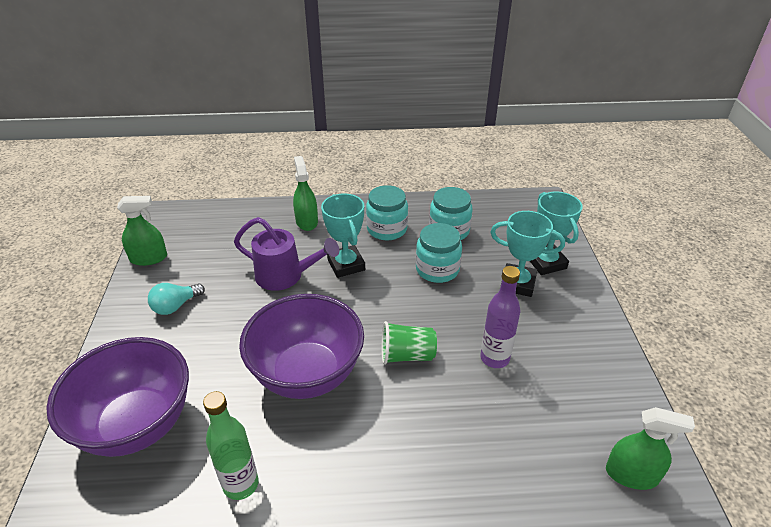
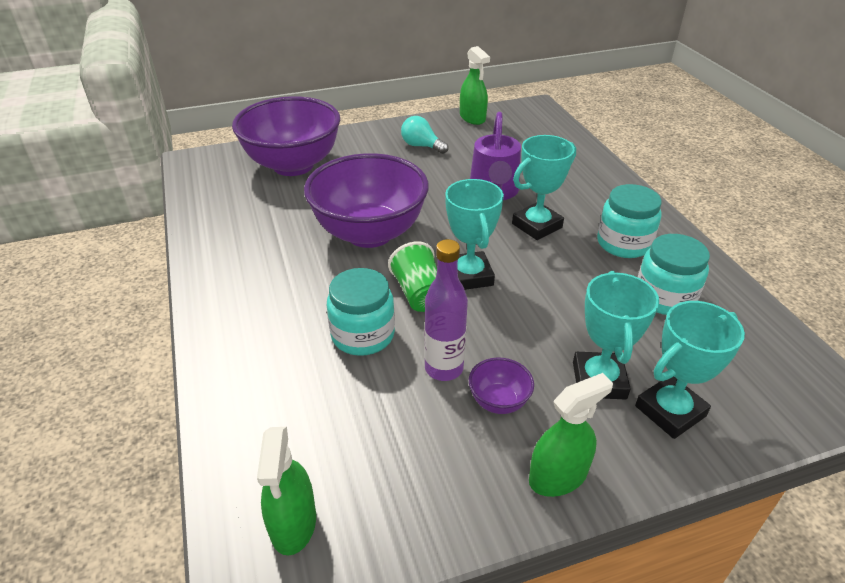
camera: 75 degrees right, 0 degrees up
green bottle [203,391,259,500] -> none
green spray bottle [293,156,318,231] -> green spray bottle moved to [529,373,613,497]
turquoise jar [416,223,462,283] -> turquoise jar moved to [327,268,395,356]
none -> turquoise trophy [445,179,504,290]
none -> purple bowl [469,358,534,414]

